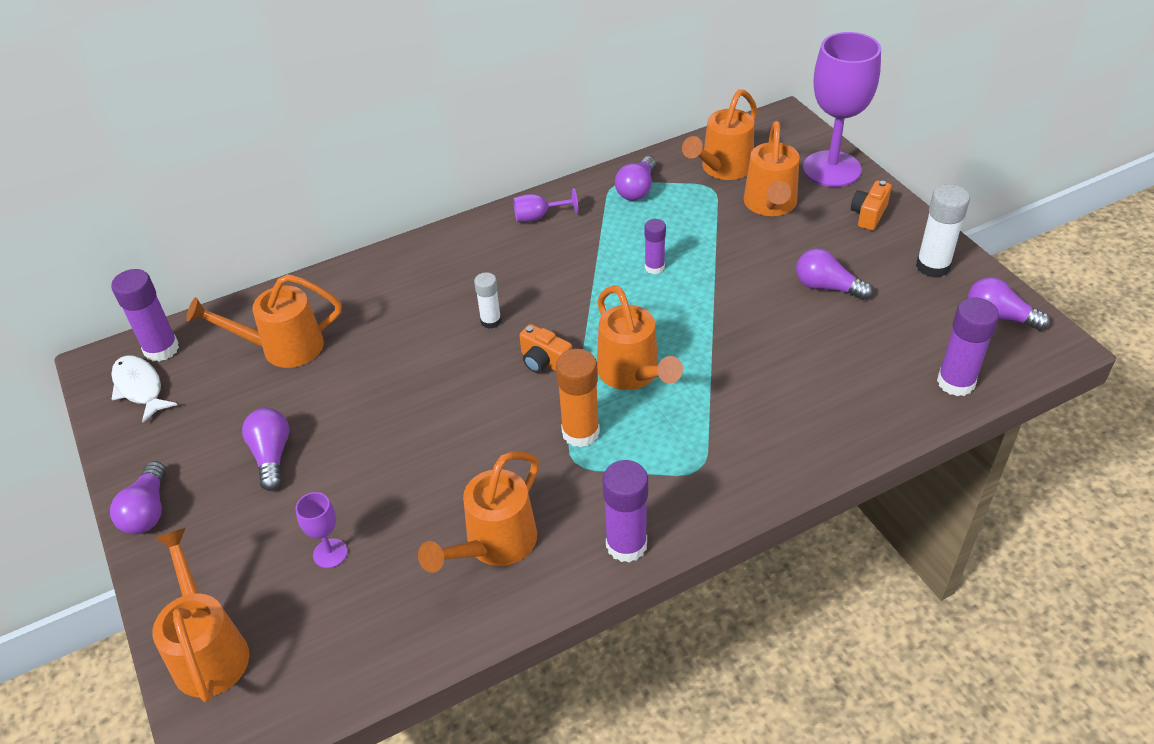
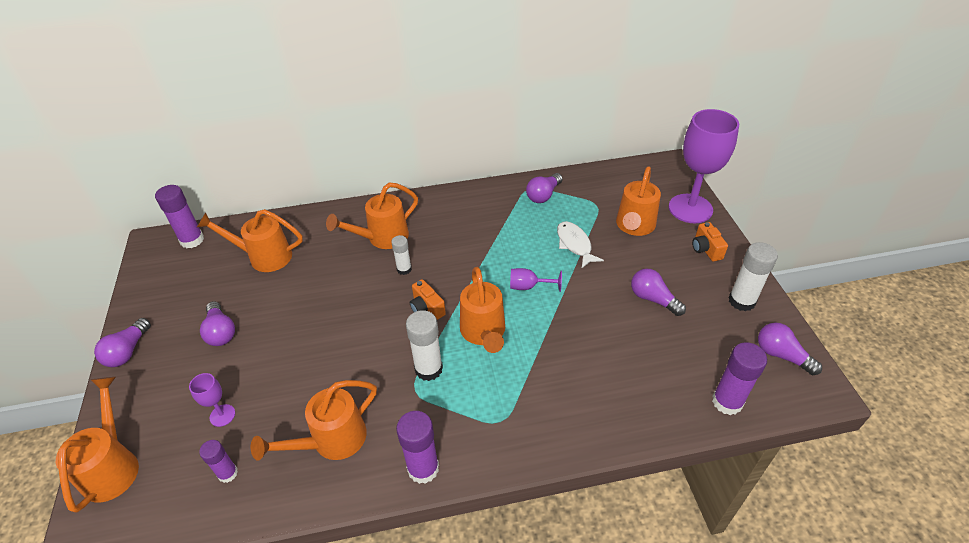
camera: 15 degrees right, 0 degrees up
white fish [111,355,177,423] -> white fish moved to [557,221,604,269]
purple light bulb [242,408,289,491] -> purple light bulb turned 150 degrees clockwise [200,301,235,346]
purple goblet [513,188,578,222] -> purple goblet moved to [510,268,562,292]
orange glue stick [556,349,600,448] -> white glue stick [406,310,443,381]
purple glue stick [644,219,666,274] -> purple glue stick moved to [199,440,238,483]
orange watering can [682,89,757,180] -> orange watering can moved to [326,183,418,249]
orange camera [851,180,892,230] -> orange camera turned 60 degrees counterclockwise [692,222,728,262]

